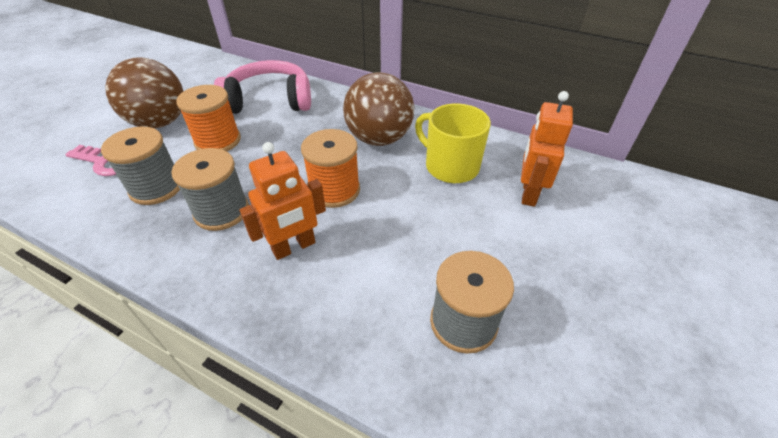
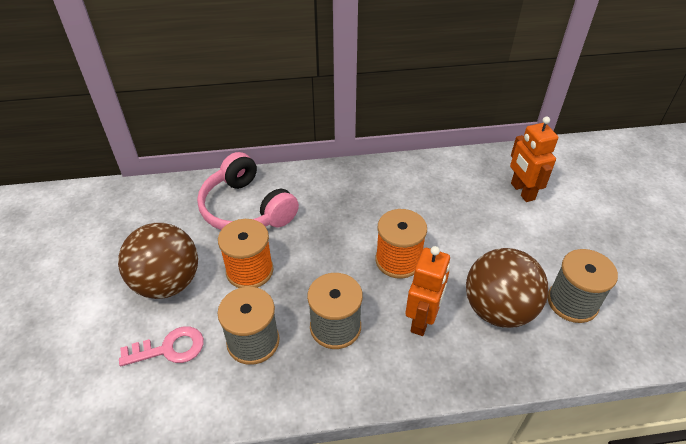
camera: 35 degrees left, 0 degrees up
pink headphones [214,60,311,114] -> pink headphones turned 90 degrees counterclockwise [197,152,299,230]
brown ball [343,72,414,146] -> brown ball moved to [466,248,548,328]
yellow mug [415,103,491,183] -> none

